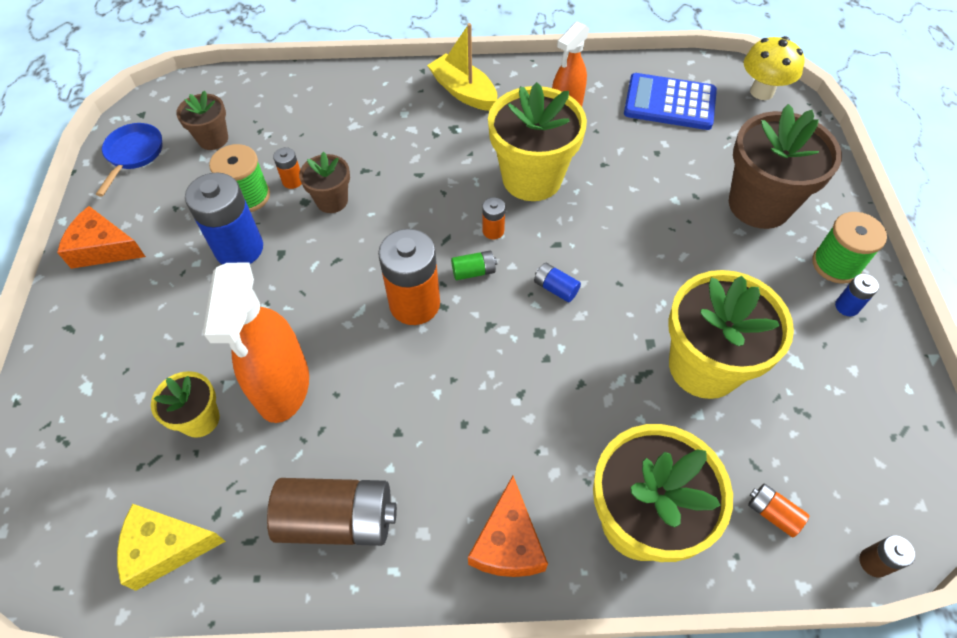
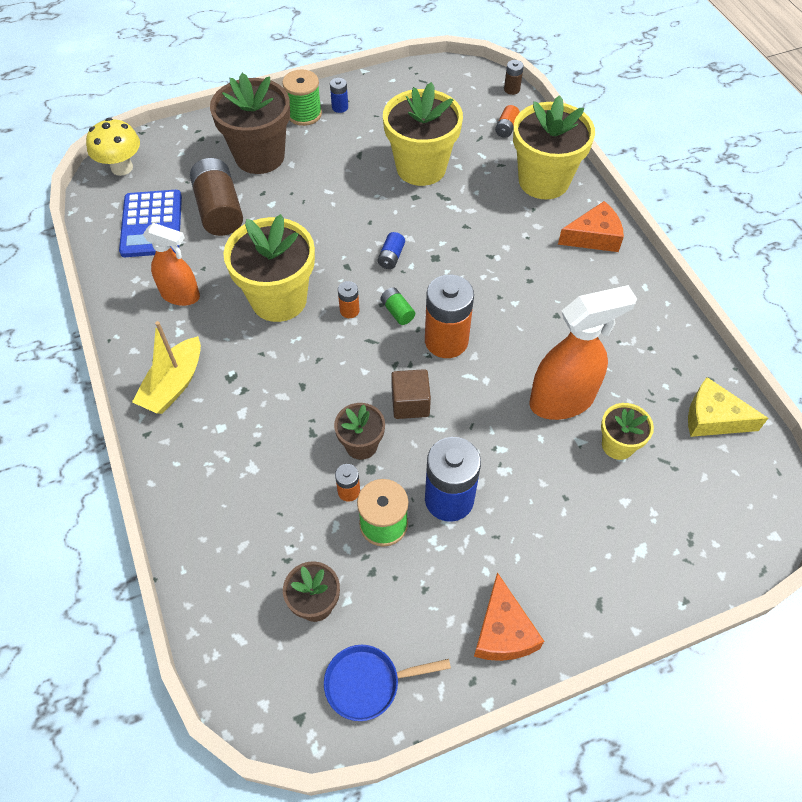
camera: 110 degrees left, 0 degrees up
yellow cheese [117,504,226,591] -> yellow cheese turned 135 degrees clockwise [688,377,768,437]
brown battery [267,478,397,546] -> brown battery moved to [190,158,243,236]
none -> brown cube [391,369,431,419]

